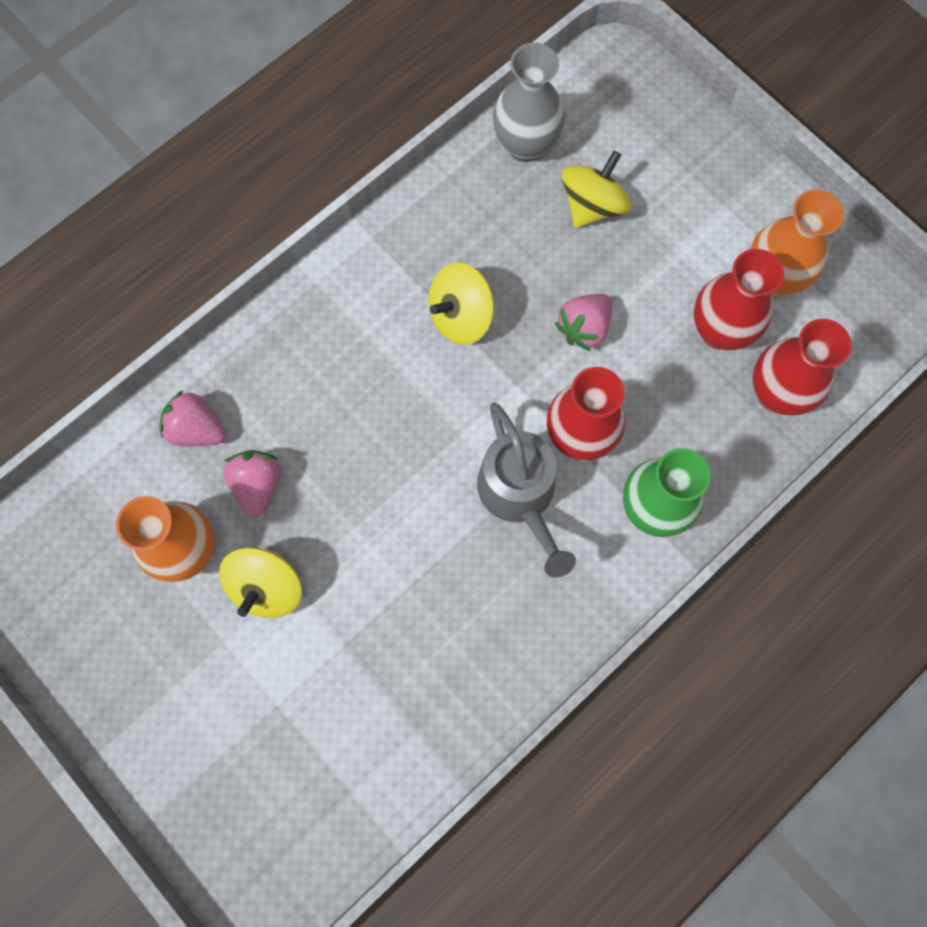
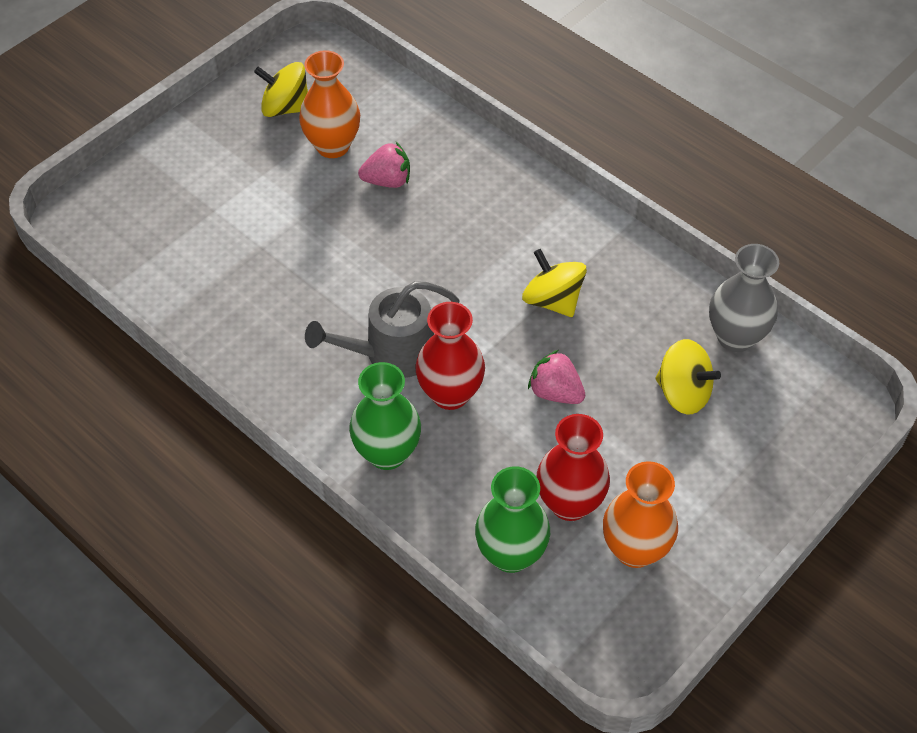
camera: 85 degrees right, 20 degrees down
pink strawberry [159,390,226,446] -> none
yellow spinning top [219,547,302,618] -> yellow spinning top moved to [254,62,308,117]
red vase [753,319,852,416] -> green vase [475,466,550,573]

